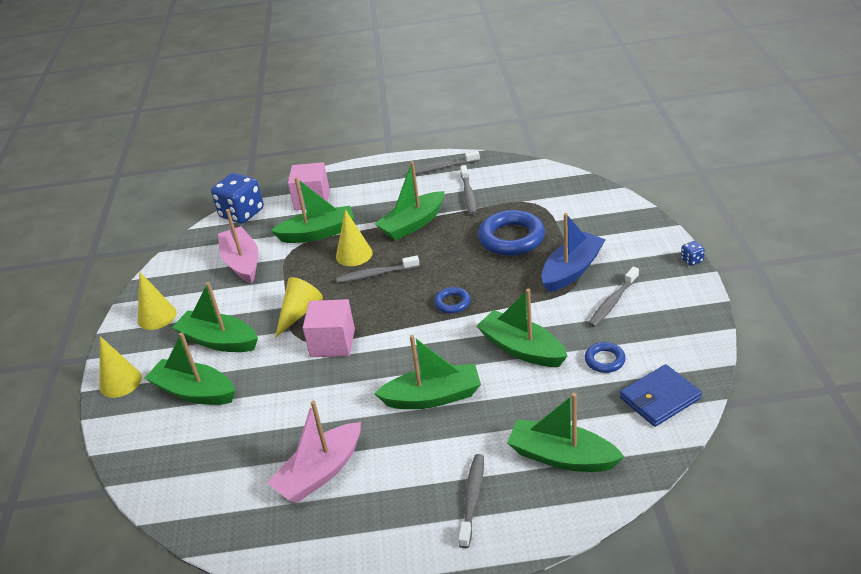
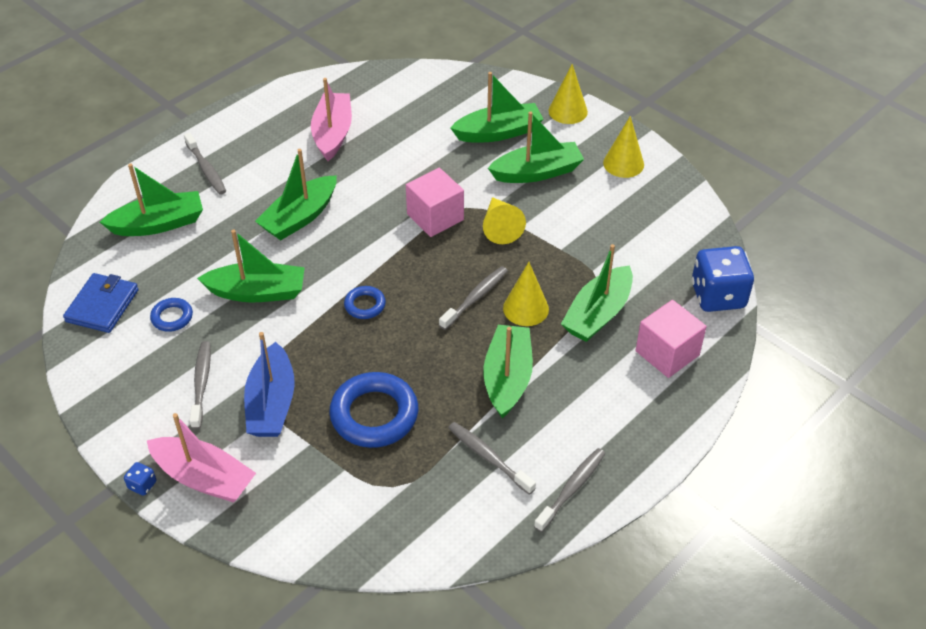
camera: 135 degrees right, 10 degrees up
pink boat [218,209,258,284] -> pink boat moved to [147,413,256,503]

